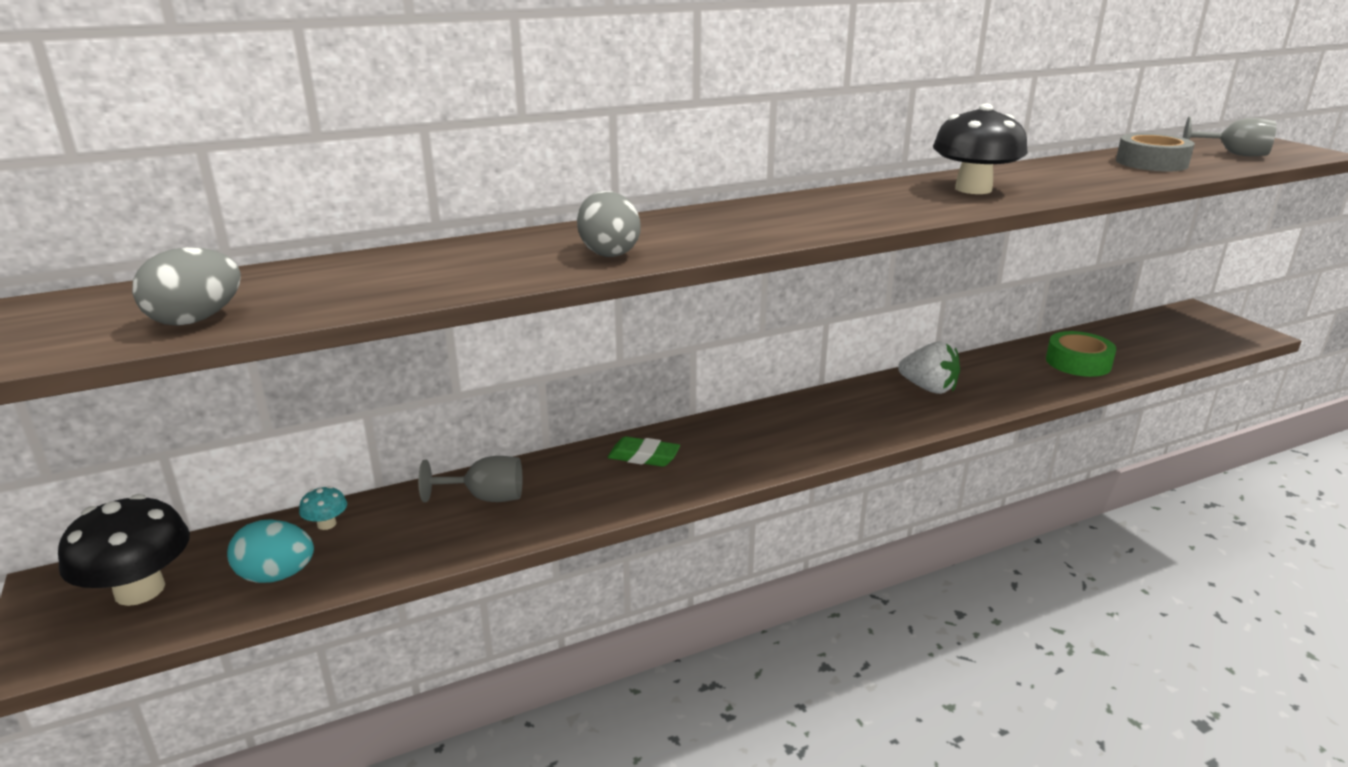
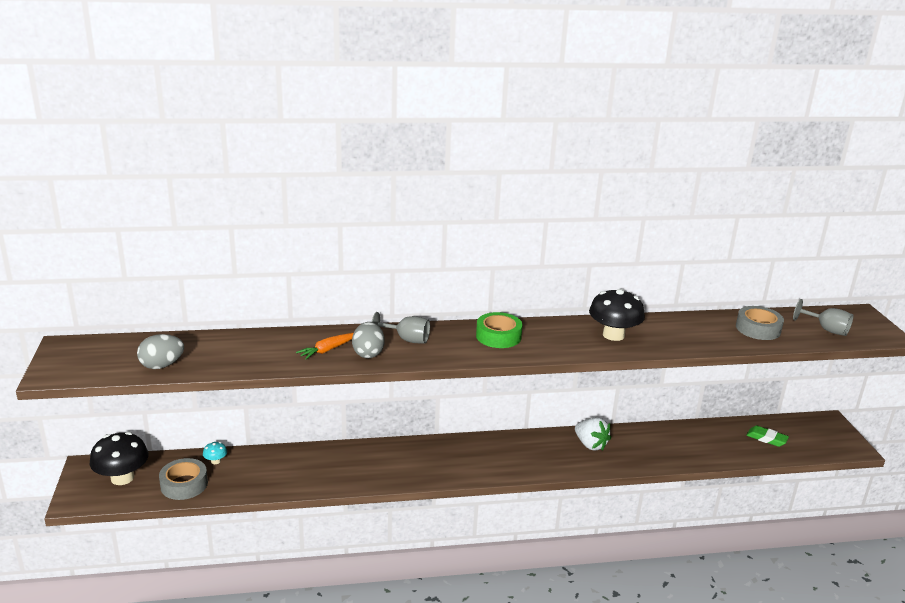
camera: 15 degrees right, 0 degrees up
turquoise egg [227,519,314,583] -> grey tape [159,458,208,500]
grey goblet [418,456,522,502] -> grey goblet moved to [372,312,430,343]
green eraser [608,437,680,467] -> green eraser moved to [746,426,789,447]
green tape [1046,331,1116,377] -> green tape moved to [476,312,523,348]
none -> orange carrot [296,333,353,360]

